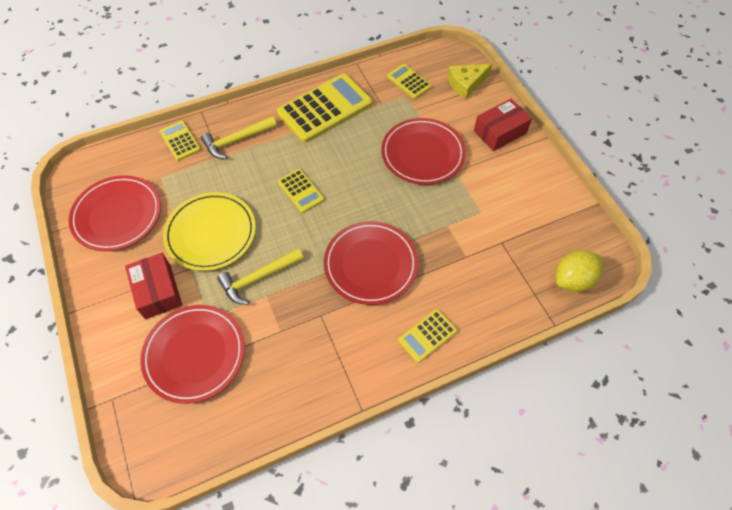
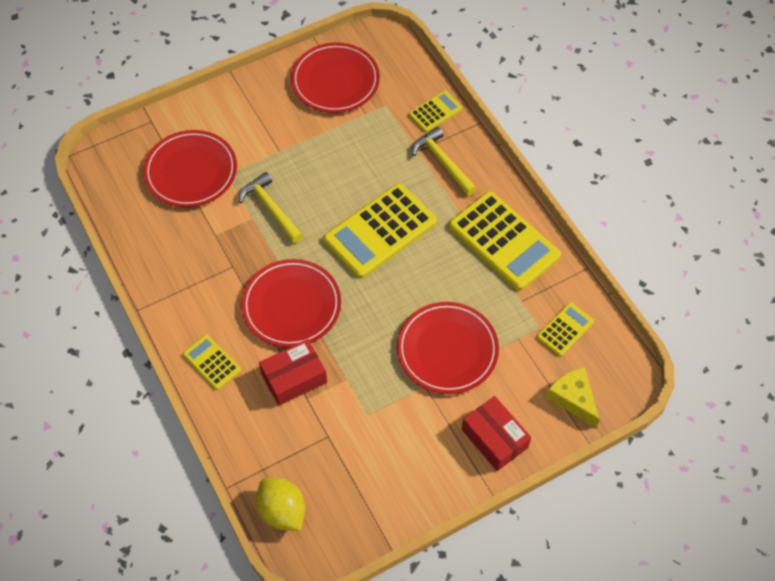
camera: 85 degrees right, 0 degrees up
red box [125,253,182,319] -> red box moved to [259,339,327,406]
yellow plate [163,192,256,271] -> none
yellow calculator [278,169,324,213] -> yellow calculator [323,183,437,278], size x1.98

